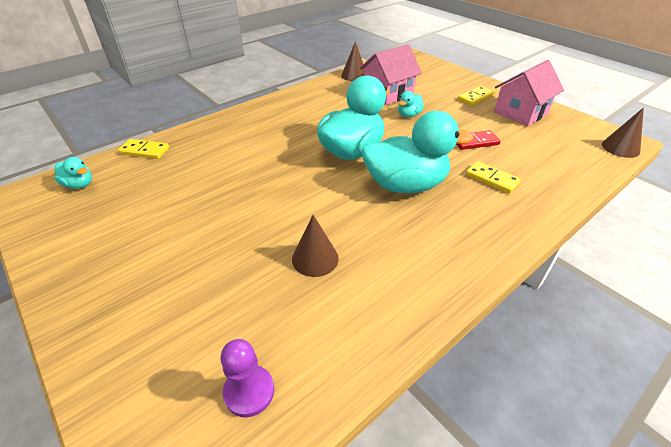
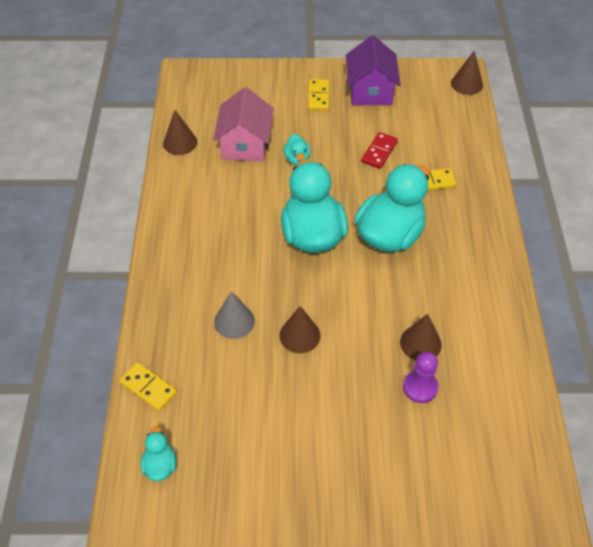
camera: 50 degrees left, 10 degrees up
turquoise duck [54,157,92,189] -> turquoise duck turned 75 degrees counterclockwise [141,426,176,481]
yellow domino [118,139,169,159] -> yellow domino turned 75 degrees clockwise [120,362,177,411]
purple pawn [220,339,274,417] -> purple pawn moved to [403,352,438,403]
pink house [494,60,564,126] -> purple house [346,35,401,105]
none -> grey cone [214,292,255,339]
none -> brown cone [279,306,321,353]

